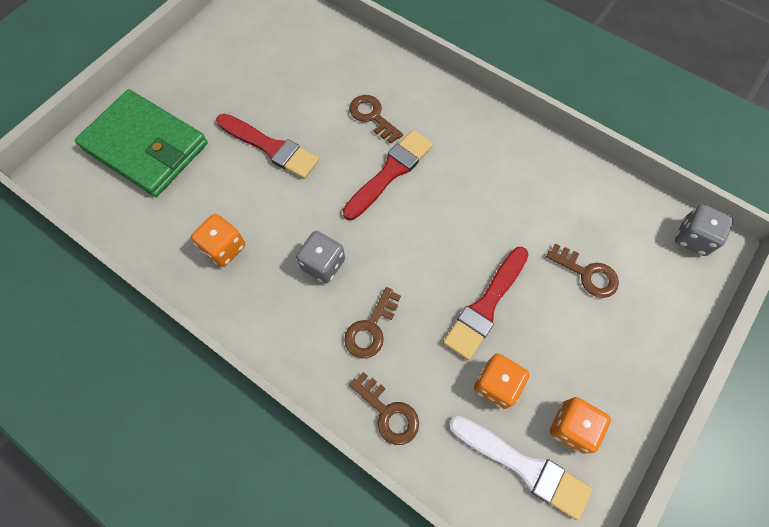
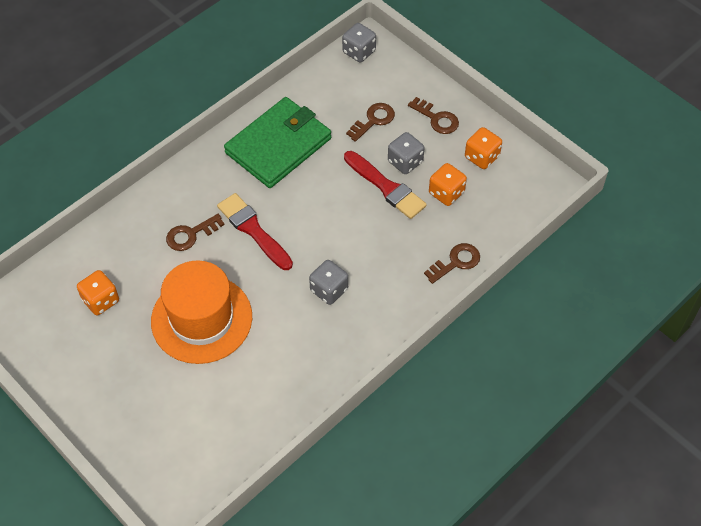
camera: 80 degrees left, 10 degrees down
green wallet [75,89,208,197] -> green wallet moved to [224,97,331,188]
orange dice [191,214,245,267] -> orange dice moved to [77,270,119,315]
red brush [216,114,319,179] -> orange hat [151,260,252,364]
brown key [344,287,401,359] -> brown key moved to [408,97,459,134]
white brush [449,416,592,520] -> none
none -> grey dice [388,132,424,174]

